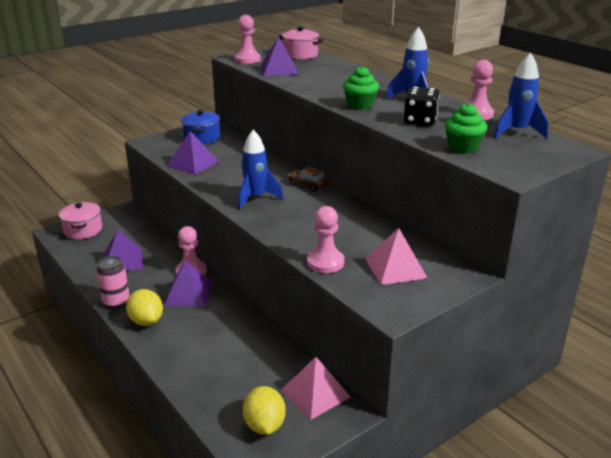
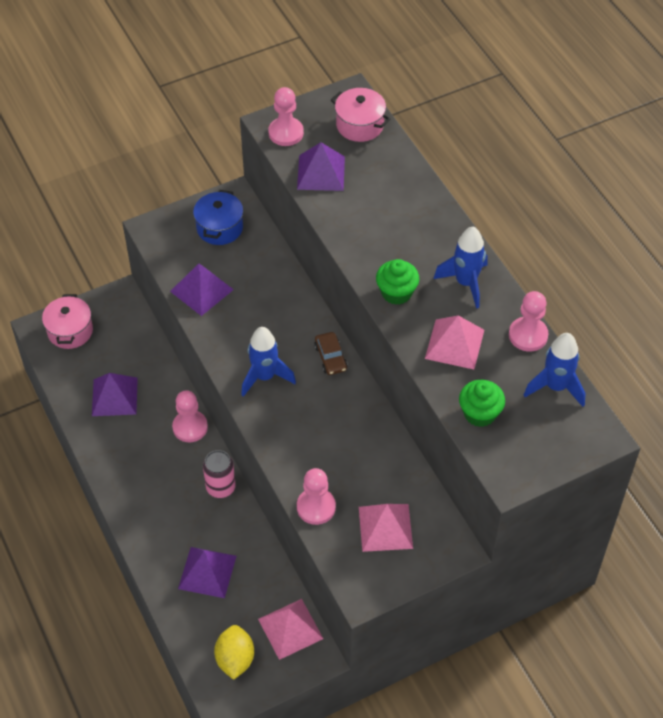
camera: 10 degrees right, 25 degrees up
pink can [96,256,130,308] -> pink can moved to [203,450,236,498]
yellow lemon [126,289,163,326] -> none
purple pyramid [164,261,212,307] -> purple pyramid moved to [178,547,236,598]
brown car [288,166,329,191] -> brown car turned 150 degrees counterclockwise [314,332,348,375]
black dice [404,87,440,126] -> pink pyramid [425,315,484,369]

